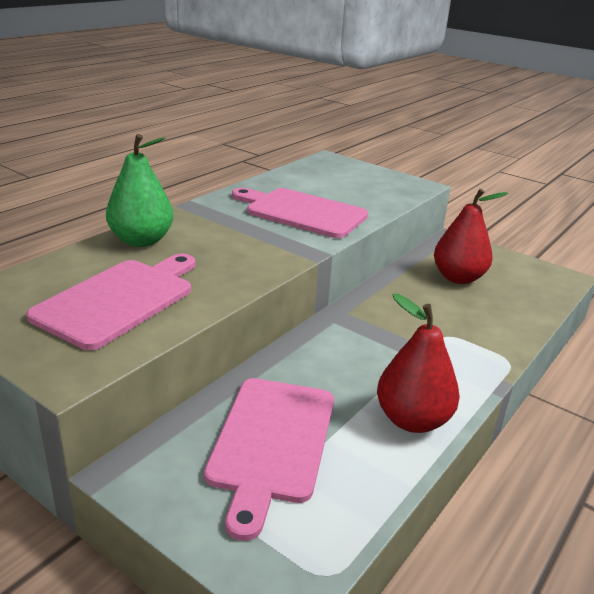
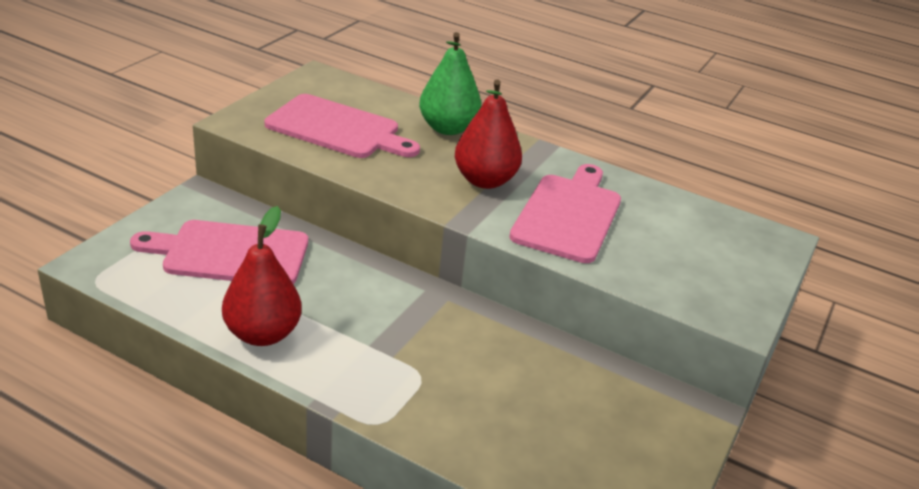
camera: 80 degrees right, 5 degrees up
red pear [434,189,508,284] -> red pear moved to [455,80,522,189]

